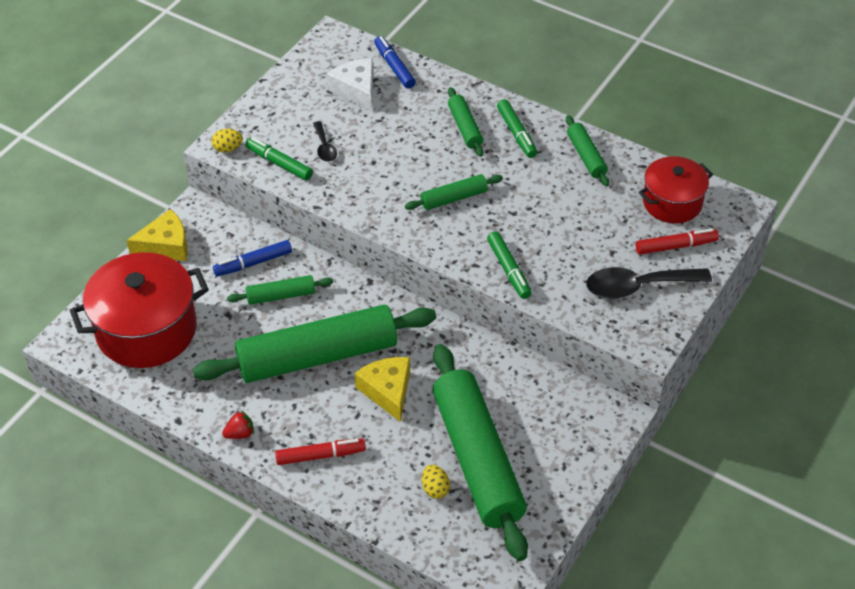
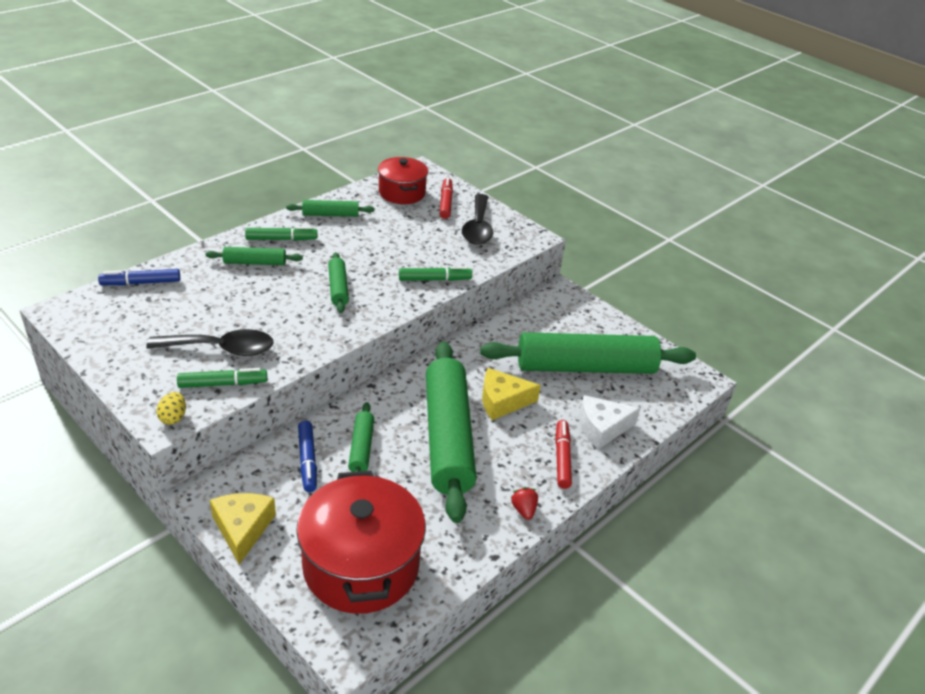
camera: 80 degrees left, 10 degrees down
green marker [245,137,313,181] -> green marker turned 150 degrees counterclockwise [177,368,267,388]
black spoon [313,121,337,162] -> black spoon [146,329,273,356], size x1.90
white cheese [327,58,373,111] -> white cheese moved to [580,395,641,449]
yellow egg [422,465,450,499] -> none

